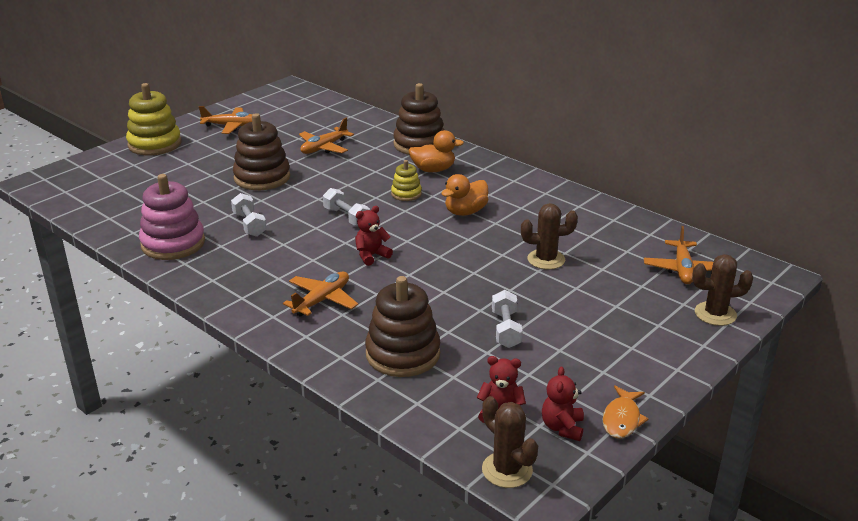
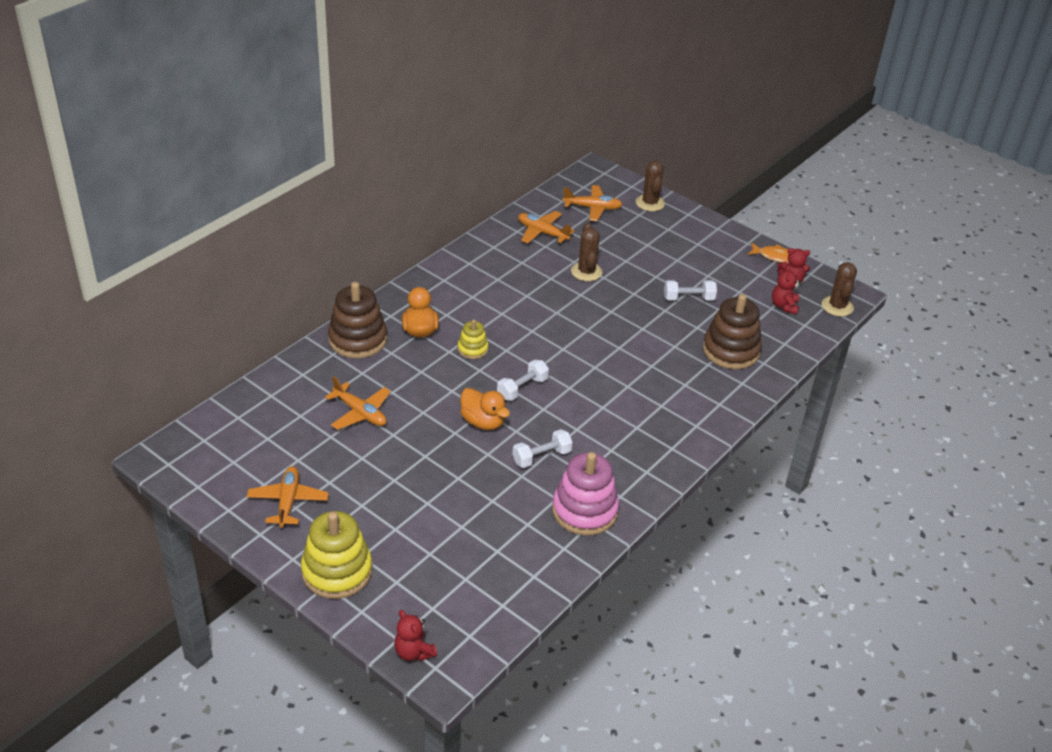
camera: 95 degrees left, 10 degrees up
brown stacking toy [233,113,290,190] -> none
orange plane [283,272,358,317] -> orange plane moved to [518,211,574,244]
red teddy bear [355,206,393,266] -> red teddy bear moved to [394,610,437,661]
orange duck [441,174,488,216] -> orange duck moved to [460,388,510,430]
brown cactus [482,396,538,488] -> brown cactus turned 45 degrees counterclockwise [822,262,857,316]

